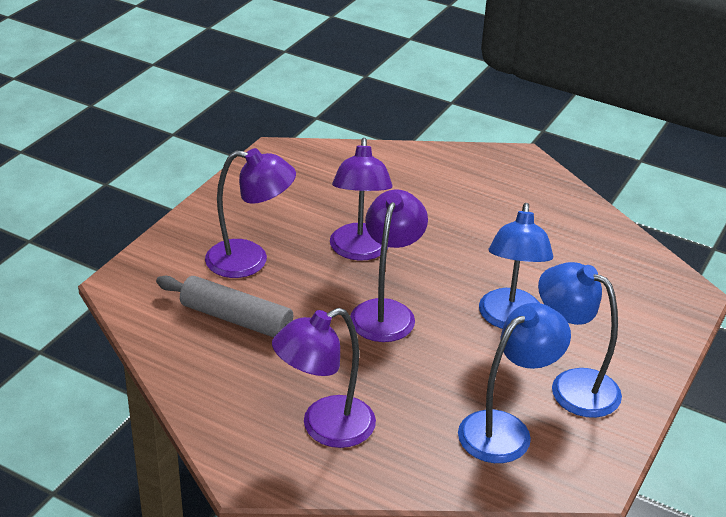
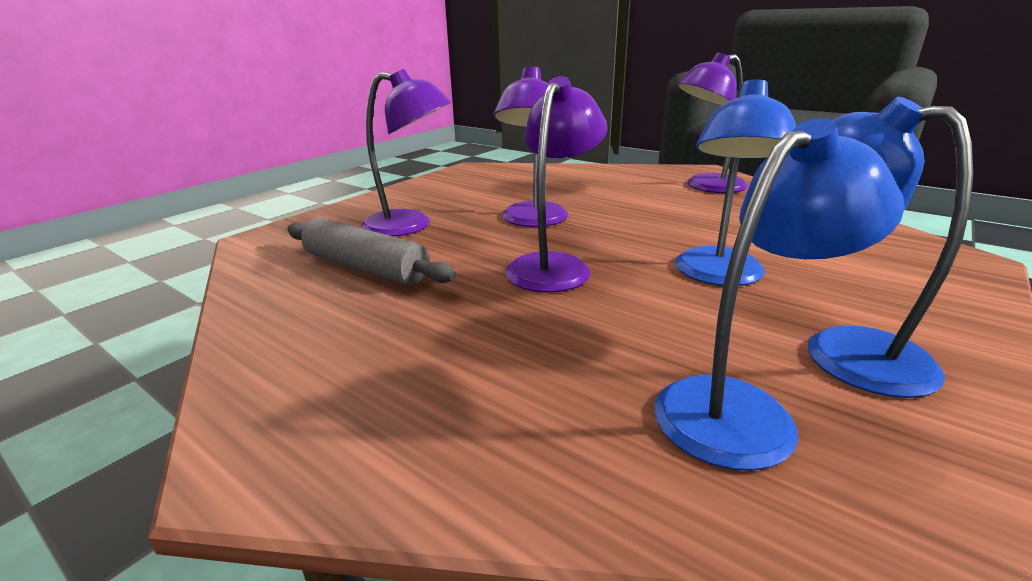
camera: 10 degrees right, 10 degrees down
purple lamp [272,308,376,448] -> purple lamp moved to [677,53,748,193]

